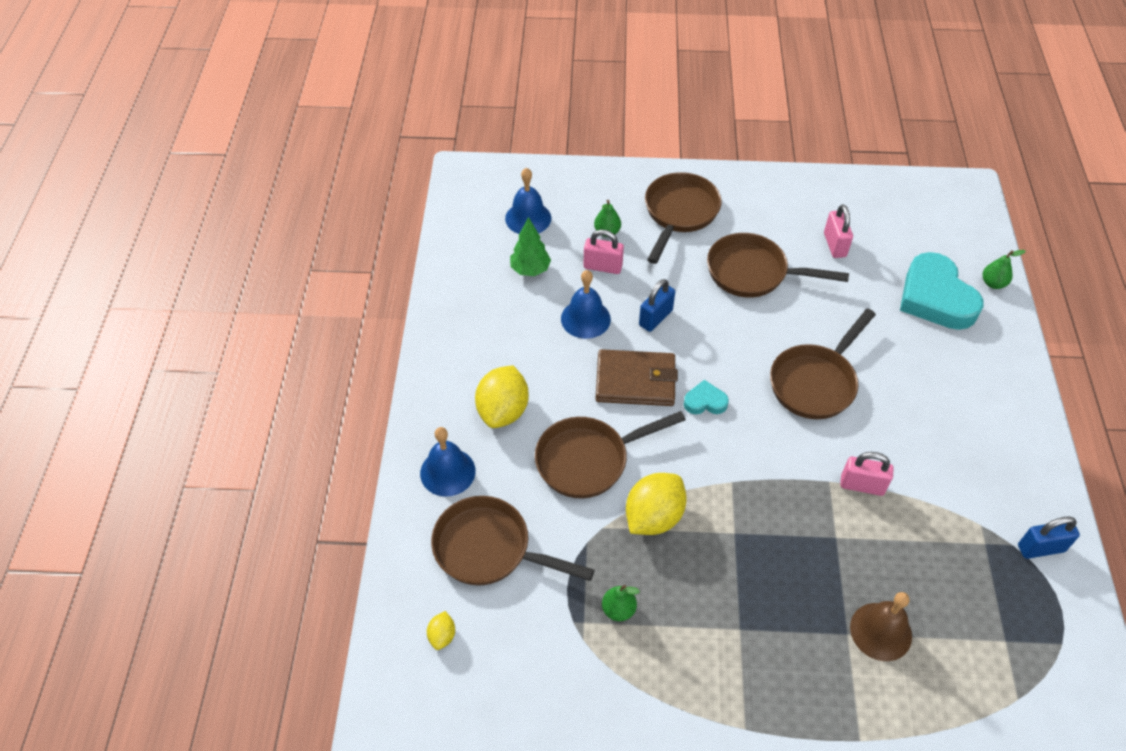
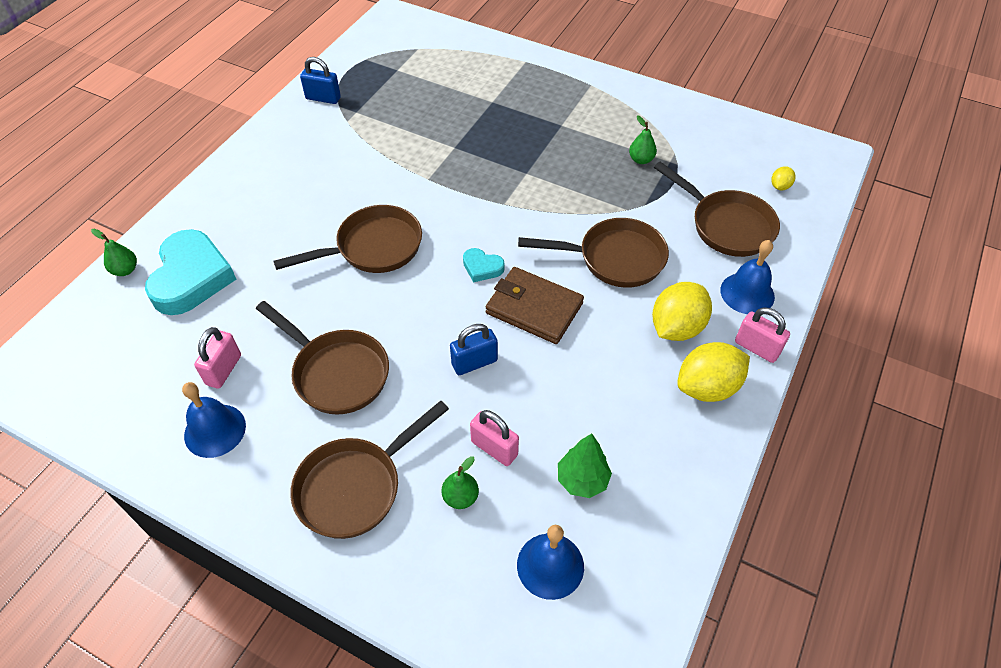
camera: 155 degrees left, 0 degrees up
blue bell [561,270,611,339] -> blue bell moved to [182,382,246,458]
yellow lemon [626,473,687,535] -> yellow lemon moved to [677,342,750,402]
pink padlock [840,452,894,496] -> pink padlock moved to [735,307,790,363]
brown bell [850,592,912,661] -> none

